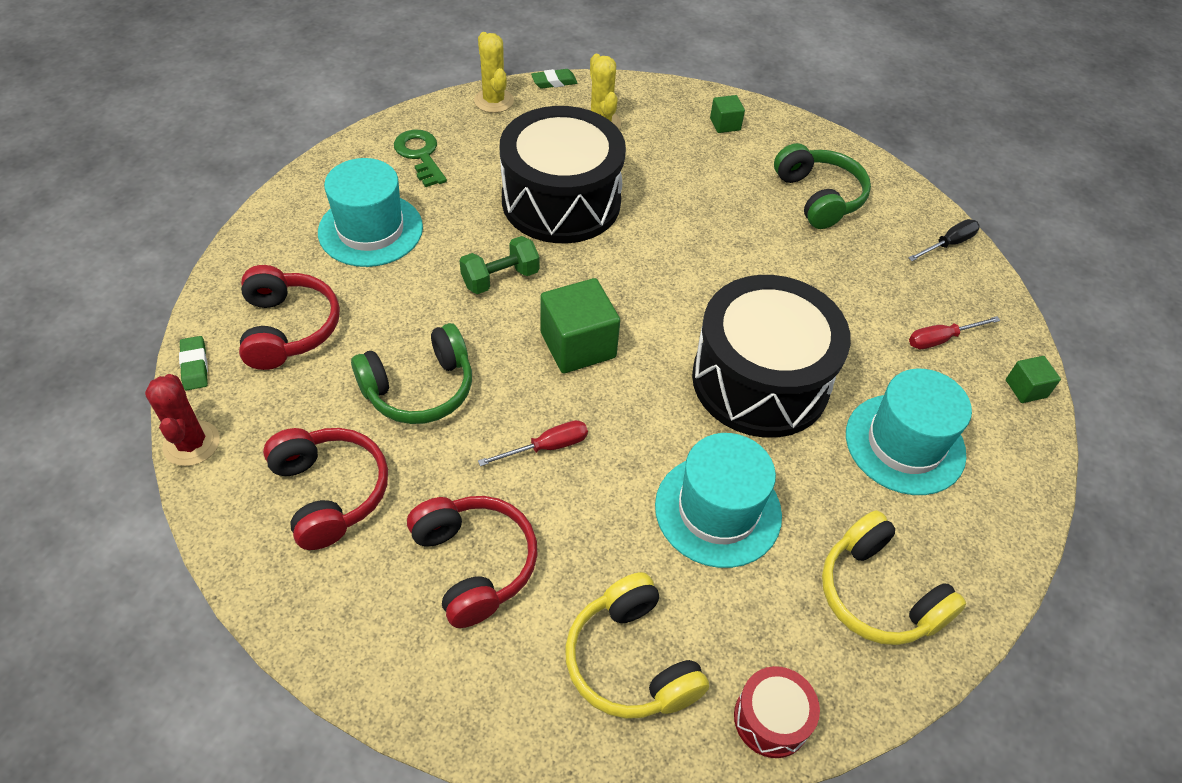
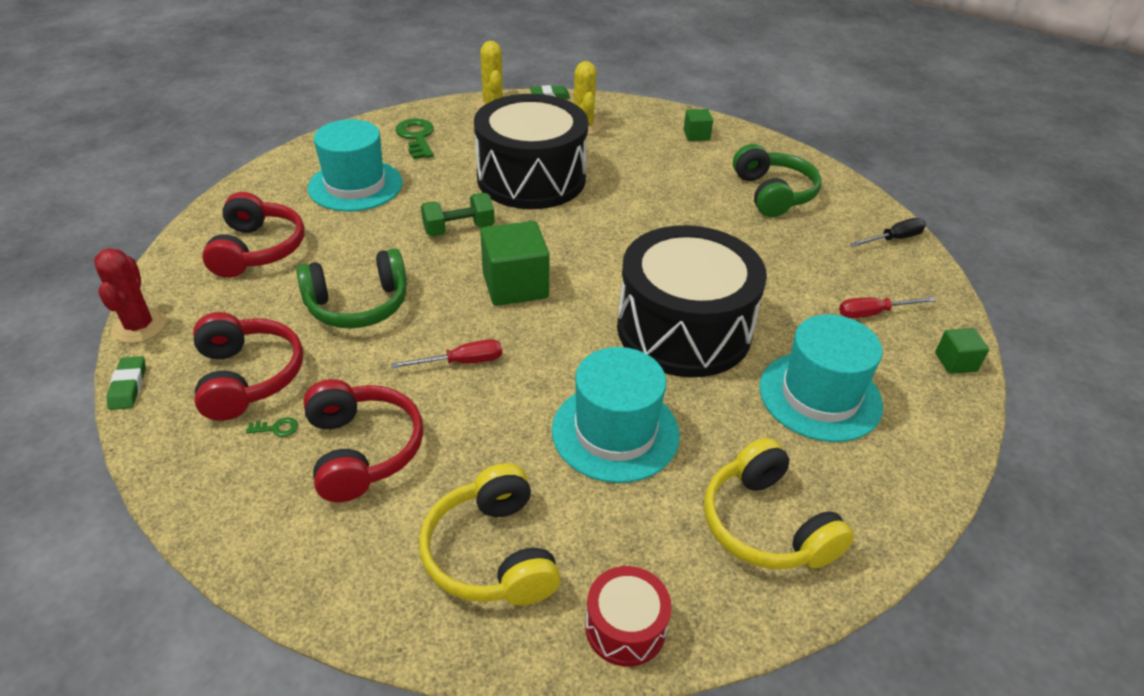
camera: 10 degrees right, 10 degrees down
green eraser [179,336,208,390] -> green eraser moved to [107,356,146,410]
none -> green key [246,417,298,437]

